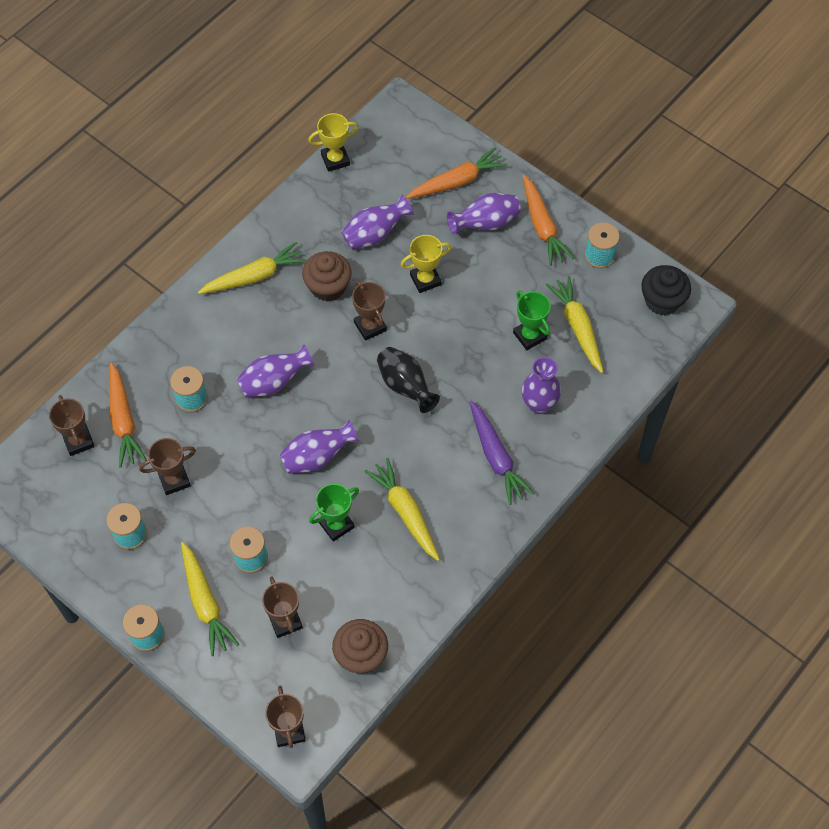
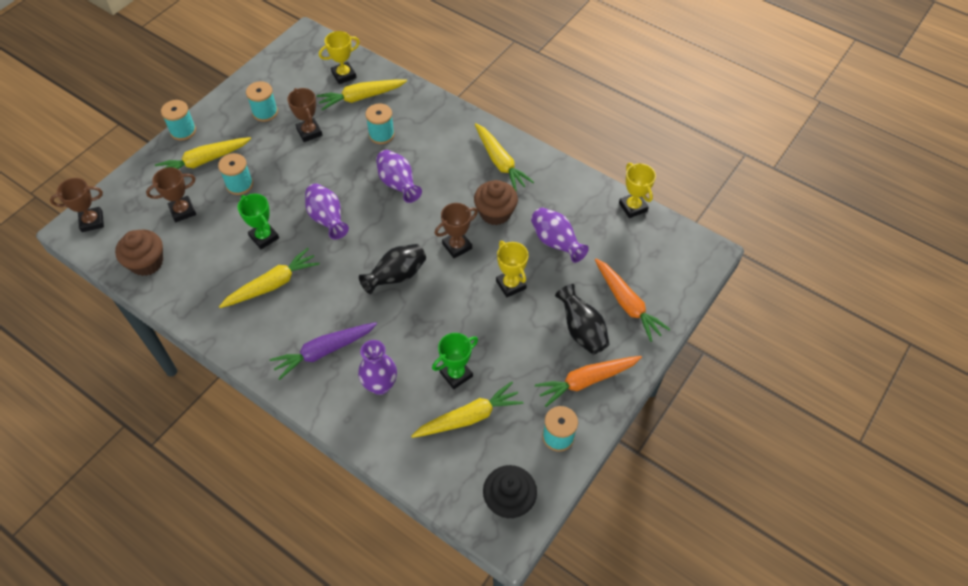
camera: 85 degrees right, 5 degrees down
brown trophy [49,395,95,456] -> yellow trophy [319,31,360,84]
orange carrot [109,362,147,467] -> yellow carrot [316,79,407,110]
purple vase [447,193,521,234] -> black vase [555,284,610,355]

